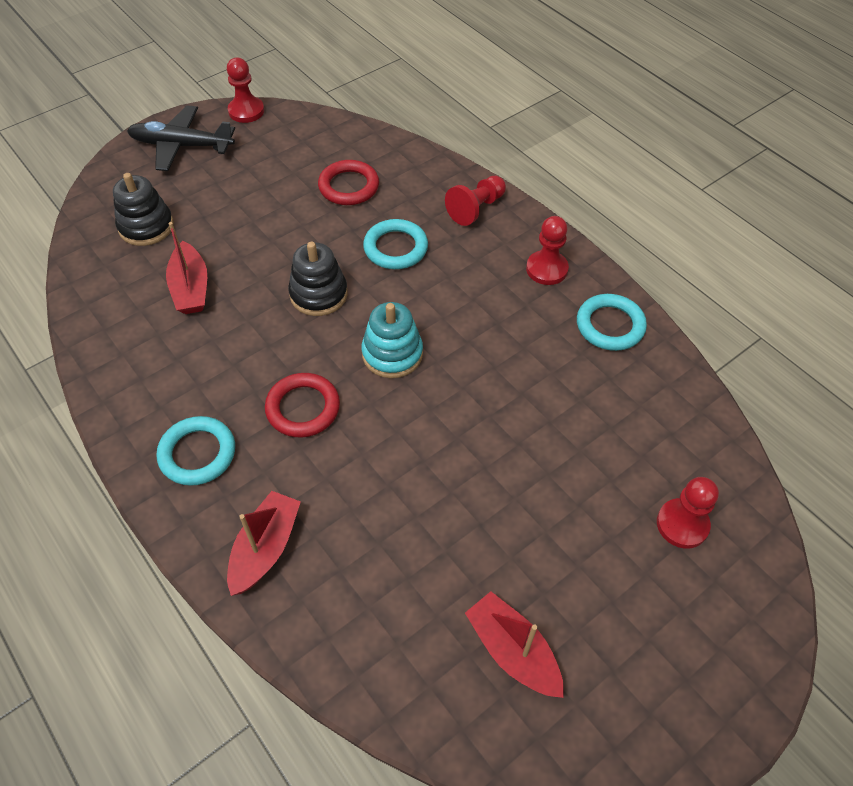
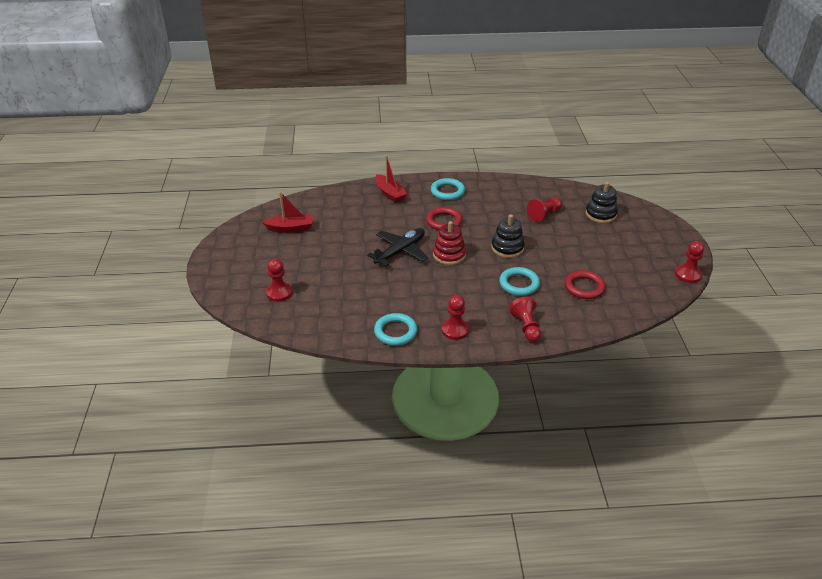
camera: 125 degrees right, 15 degrees down
black plane [127,105,235,171] -> black plane moved to [367,228,428,266]
red boat [166,222,207,314] -> red pawn [527,197,562,222]
turquoise stacking toy [361,302,423,378] -> red stacking toy [433,221,466,265]

